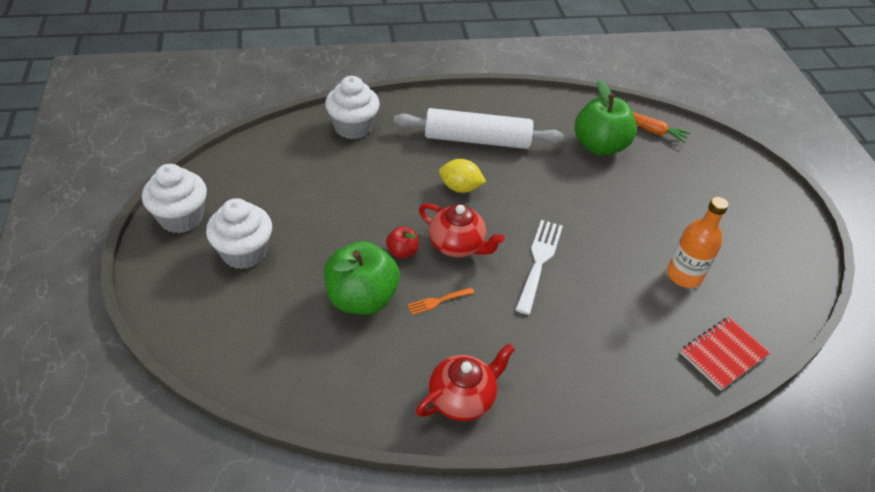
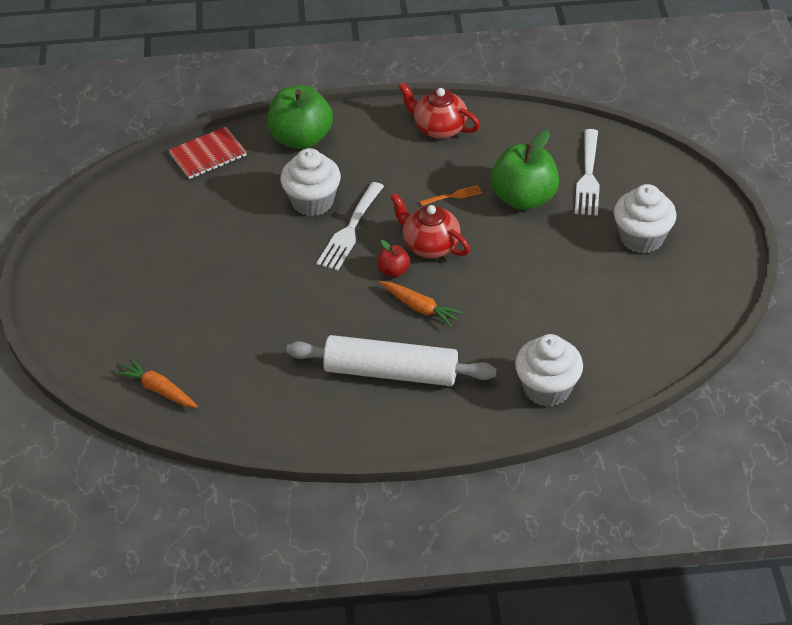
camera: 170 degrees left, 0 degrees up
white cupcake [142,164,207,233] -> white cupcake moved to [280,148,341,216]
red apple [386,226,419,258] -> red apple moved to [377,240,410,277]
red teapot [416,343,515,421] -> red teapot turned 60 degrees clockwise [398,82,480,139]
yellow lemon [439,159,486,193] -> orange carrot [379,281,463,327]
green apple [575,79,637,156] -> green apple moved to [268,85,333,149]
orange bottle [667,197,729,288] -> none
none -> white fork [575,129,600,216]

